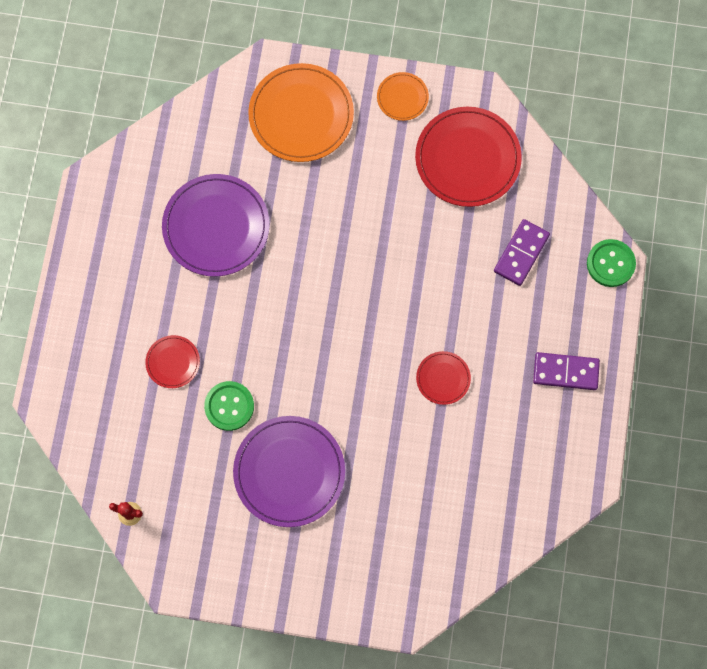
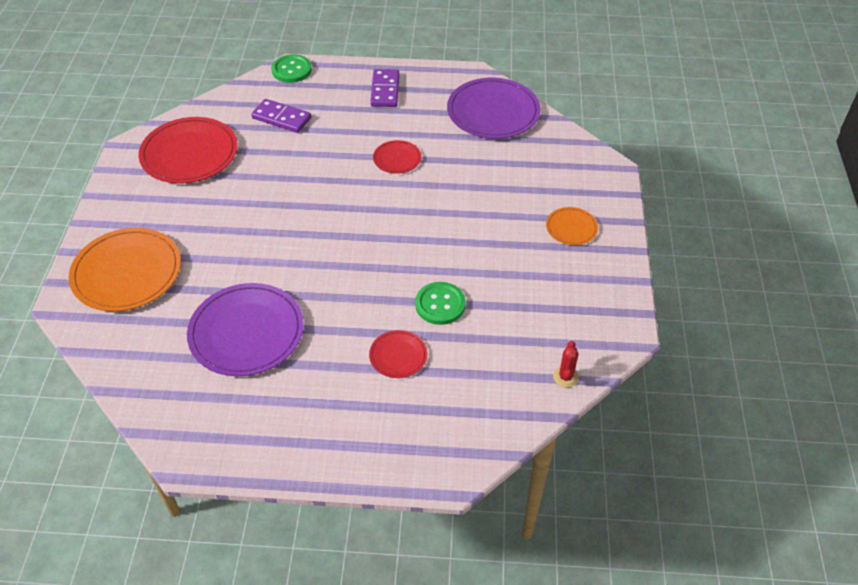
camera: 95 degrees left, 25 degrees down
purple plate [233,416,345,527] -> purple plate moved to [447,78,540,139]
orange plate [377,72,429,121] -> orange plate moved to [546,207,598,245]

